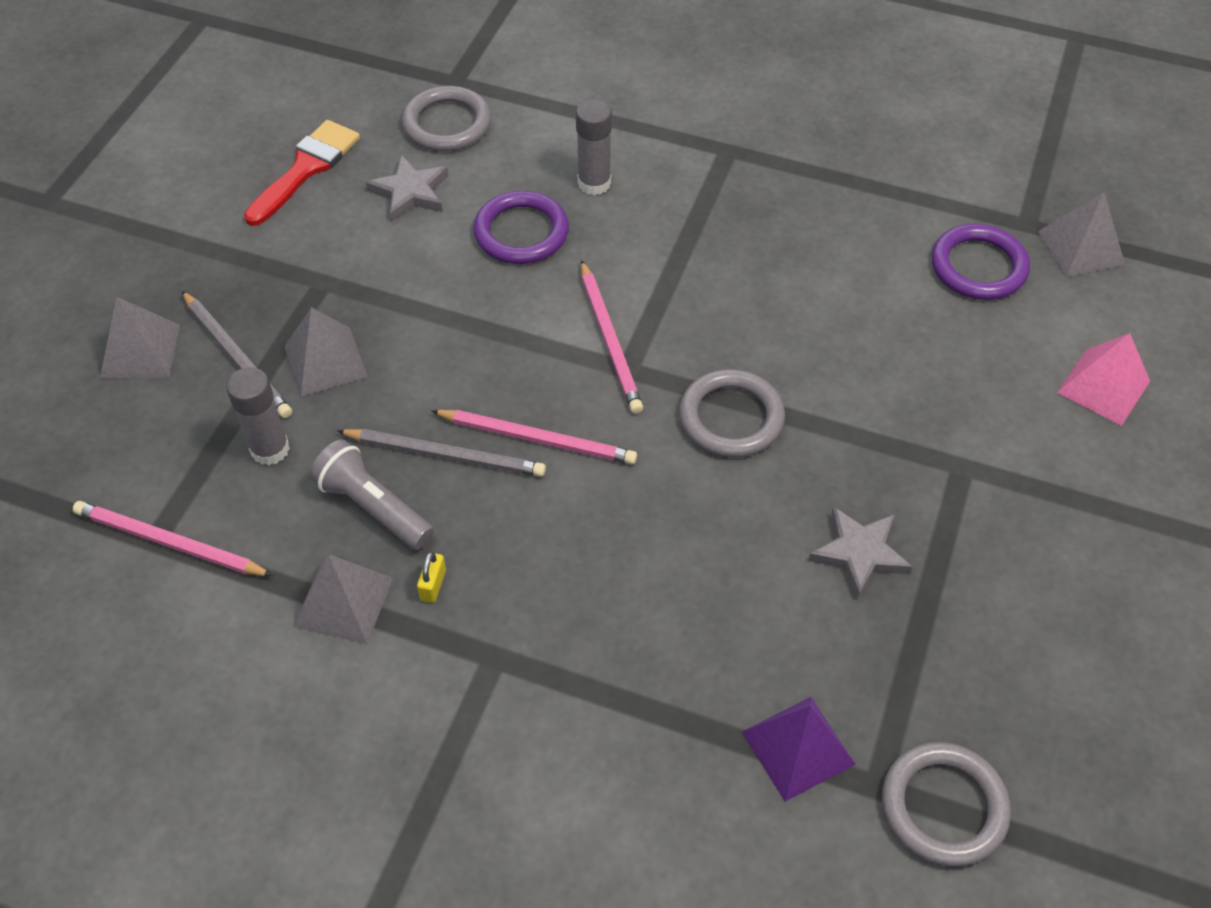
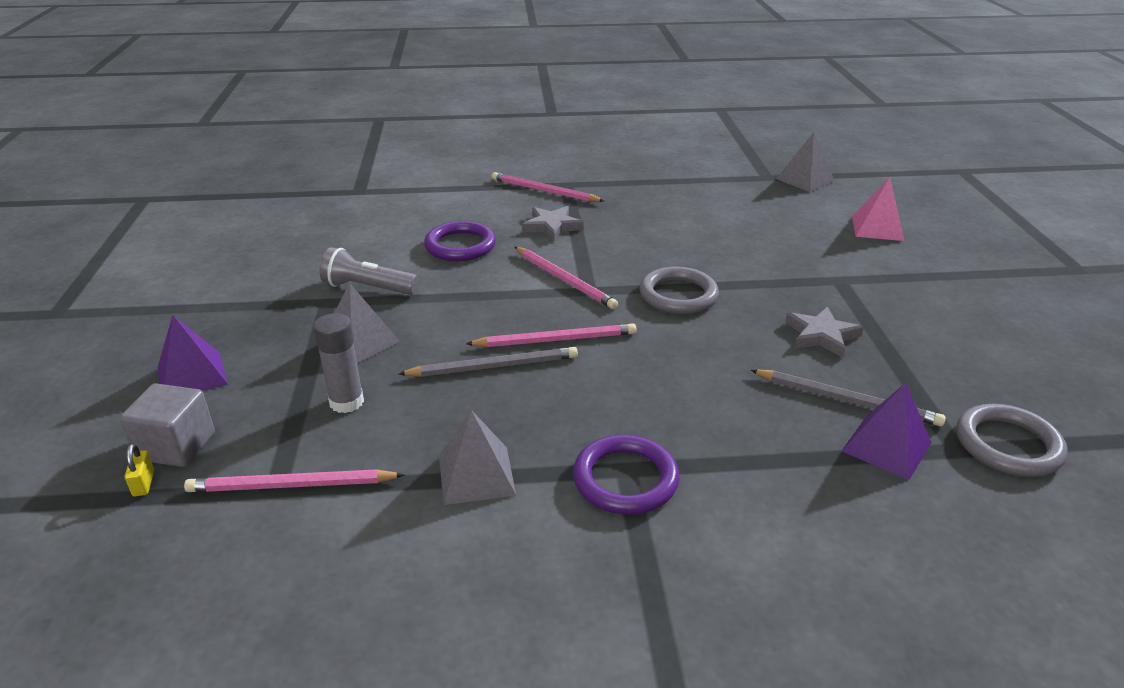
camera: 25 degrees left, 20 degrees down
grey pyramid [100,297,180,379] -> purple pyramid [157,315,228,391]
grey pencil [182,291,292,418] -> grey pencil moved to [751,369,946,426]
red brush [244,120,360,226] -> none
grey flashlight [310,439,434,550] -> grey flashlight moved to [319,247,419,295]
grey star [366,155,448,222] -> grey star moved to [522,206,584,242]
grey ring [402,86,491,151] -> none
yellow padlock [417,551,446,603] -> yellow padlock moved to [125,443,154,496]
grey glue stick [576,99,612,195] -> none
purple ring [932,224,1030,300] -> purple ring moved to [573,435,679,515]
none -> grey cube [120,383,215,467]
none -> pink pencil [492,172,604,202]

